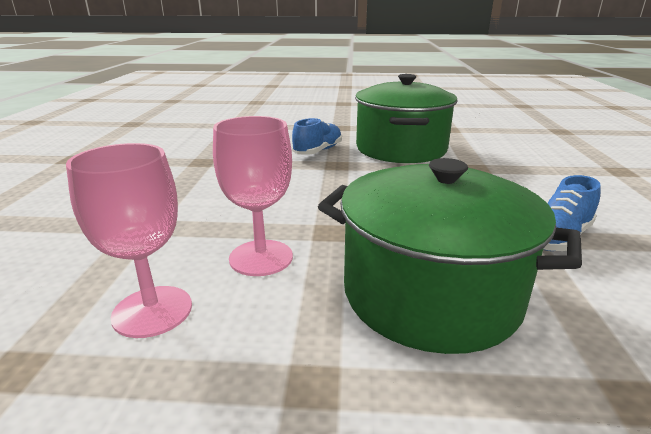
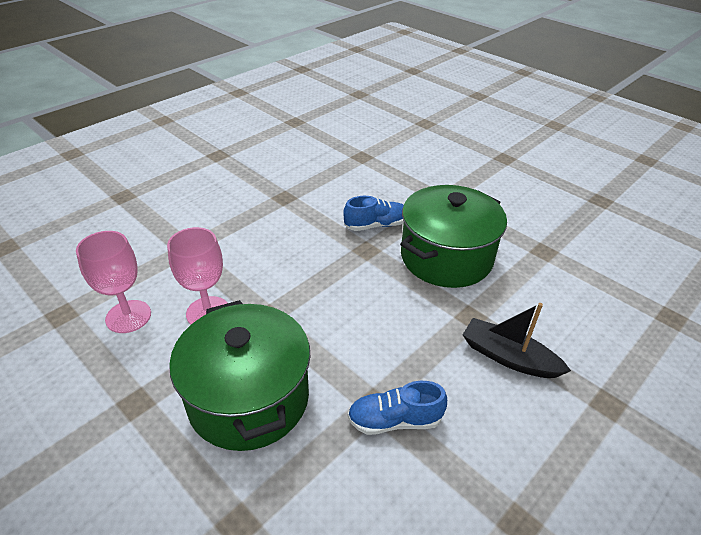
camera: 40 degrees right, 15 degrees up
none -> black boat [463,303,571,378]

